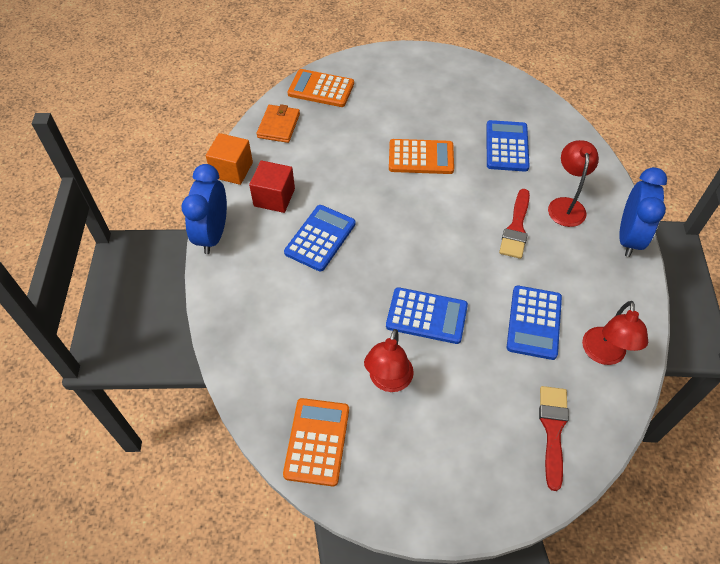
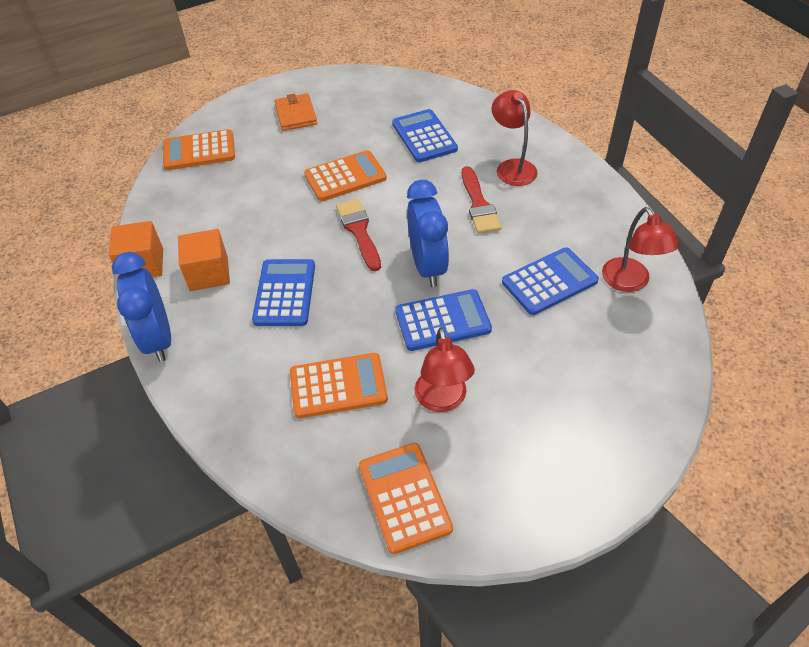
camera: 25 degrees left, 5 degrees down
red cube [249,160,295,213] -> orange cube [178,229,230,291]
orange wallet [256,104,300,143] -> orange wallet moved to [274,93,317,131]
blue calculator [507,285,562,360] -> blue calculator turned 105 degrees counterclockwise [502,247,599,315]
red brush [539,386,569,491] -> red brush moved to [336,199,381,271]
blue clock [619,167,667,257] -> blue clock moved to [407,180,449,287]
none -> orange calculator [290,353,388,418]

